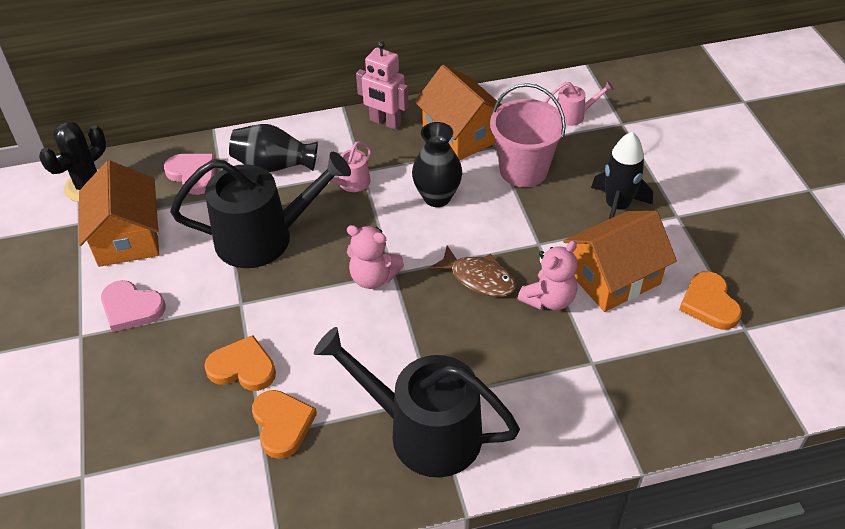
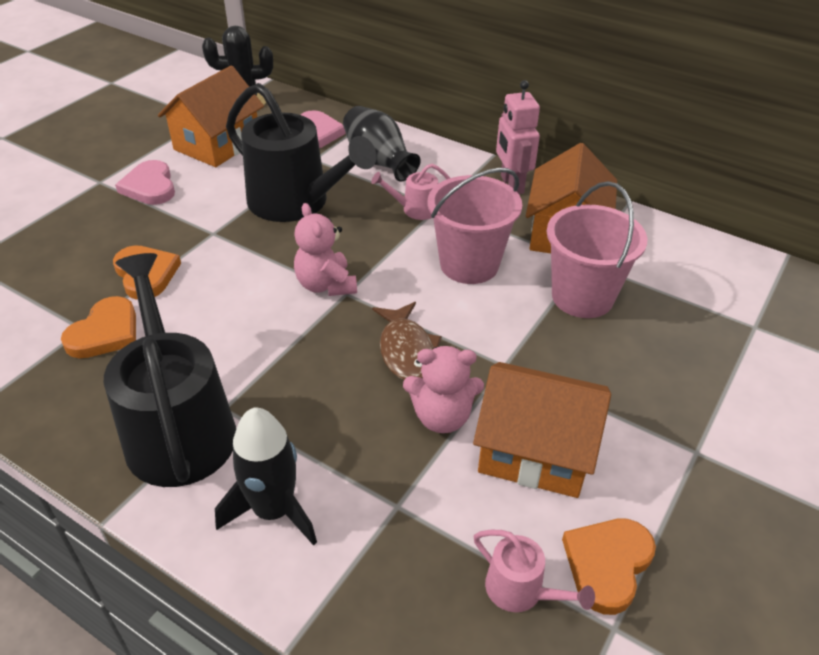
camera: 45 degrees right, 5 degrees down
black vase [412,122,462,207] -> pink bucket [428,168,522,284]
pink watering can [545,81,614,126] -> pink watering can moved to [474,530,595,612]
black rocket [591,132,653,219] -> black rocket moved to [215,408,317,546]

